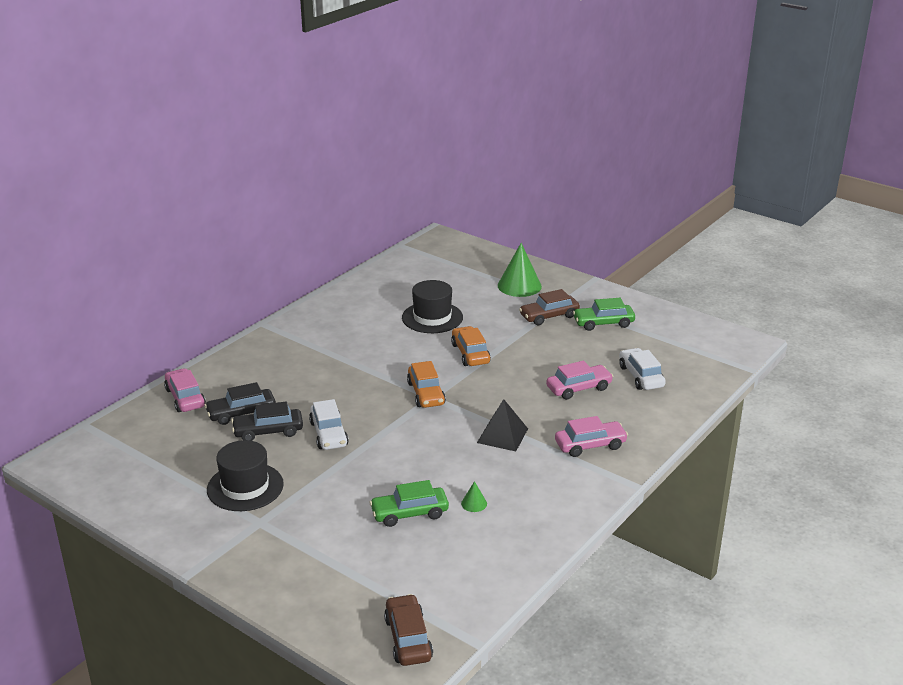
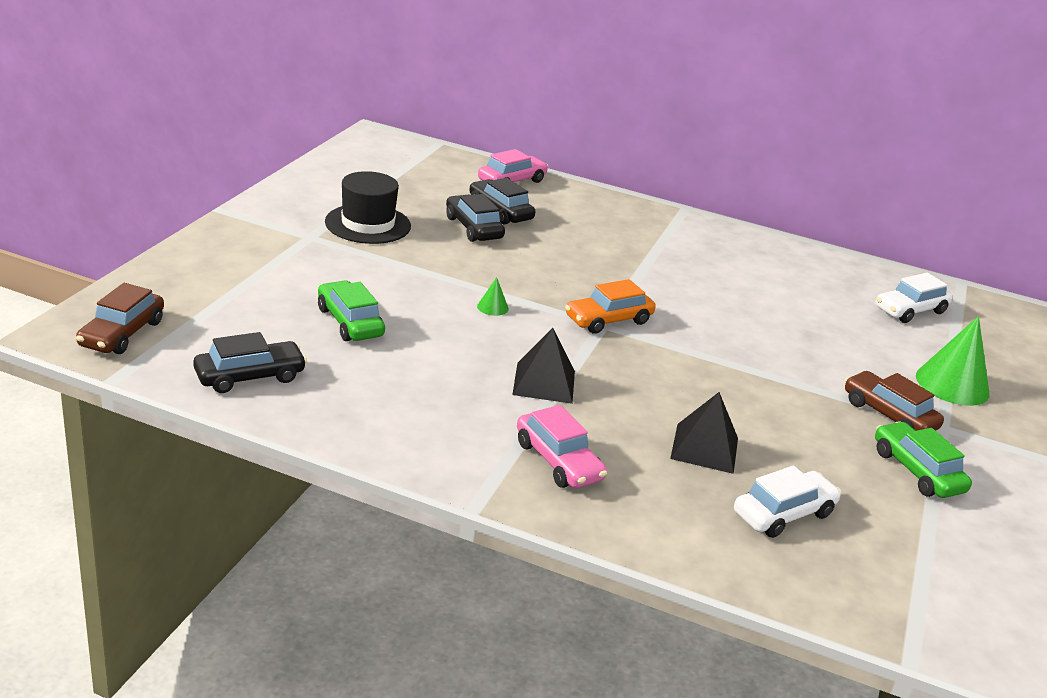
camera: 70 degrees right, 0 degrees up
white car [309,399,349,450] -> white car moved to [875,273,953,323]
brown car [384,594,433,666] -> brown car turned 135 degrees clockwise [76,283,164,354]
black hat [402,280,463,333] -> none
orange car [451,326,491,366] -> none
green cone [461,481,487,512] -> green cone moved to [477,277,509,316]
pink car [546,361,613,400] -> black pyramid [670,392,738,474]
none -> black car [193,332,307,393]

